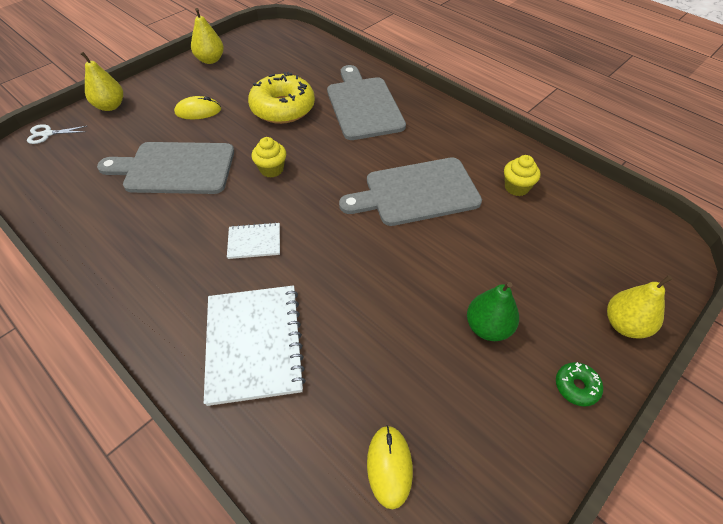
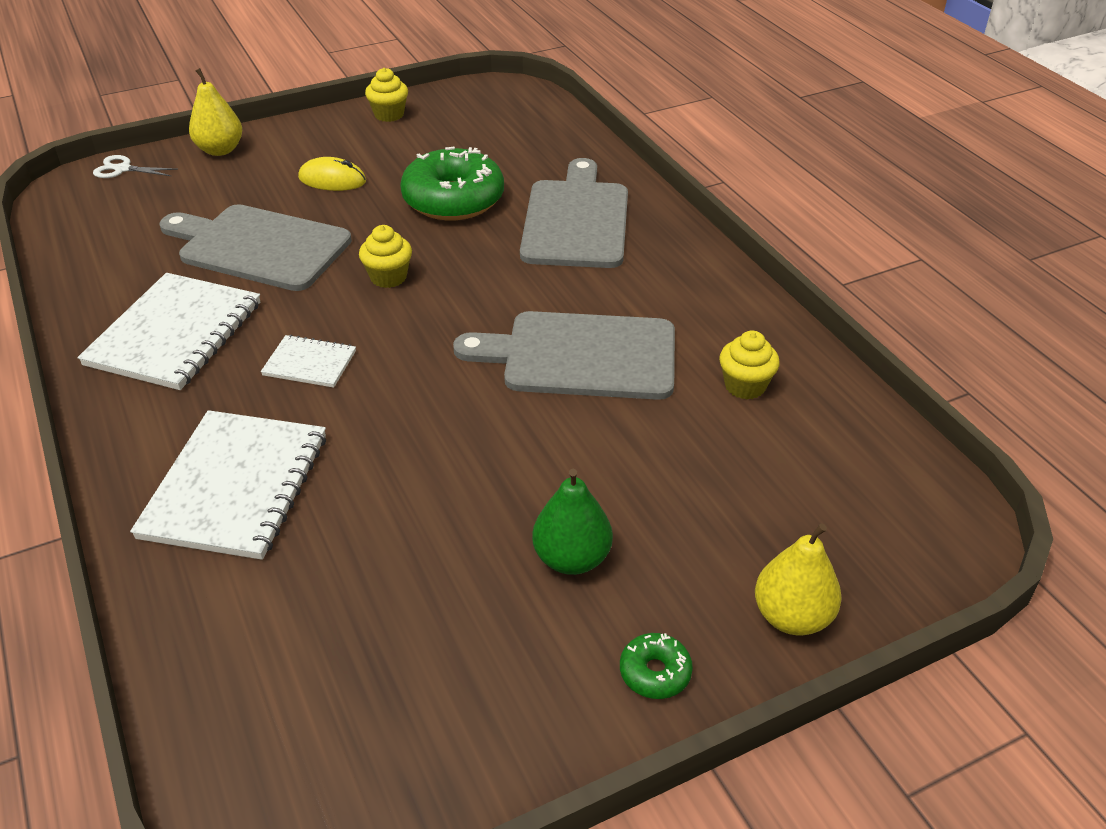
camera: 20 degrees right, 10 degrees down
yellow pear [191,8,224,64] -> yellow cupcake [365,68,408,122]
yellow donut [248,72,315,124] -> green donut [400,147,504,220]
yellow mouse [367,425,413,509] -> none
none -> white notebook [77,273,260,390]

